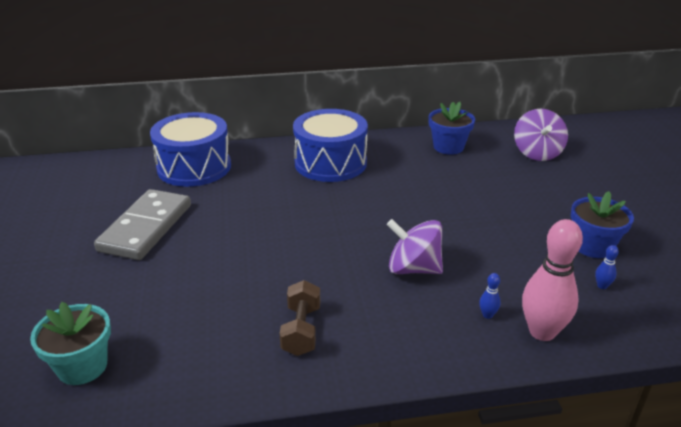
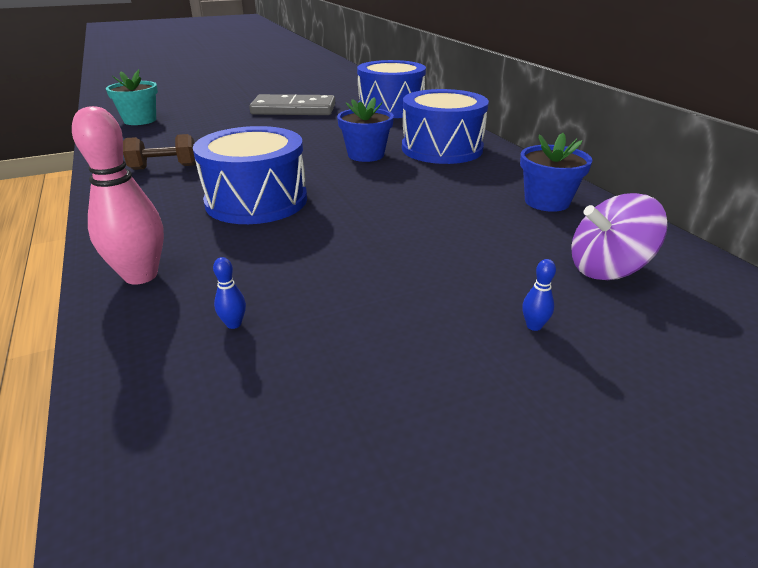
camera: 75 degrees right, 0 degrees up
purple spinning top [387,219,443,274] -> blue drum [193,126,307,224]
blue bowling pin [479,273,501,319] -> blue bowling pin moved to [522,259,556,331]
blue flower pot [571,191,634,258] -> blue flower pot moved to [337,97,394,162]

